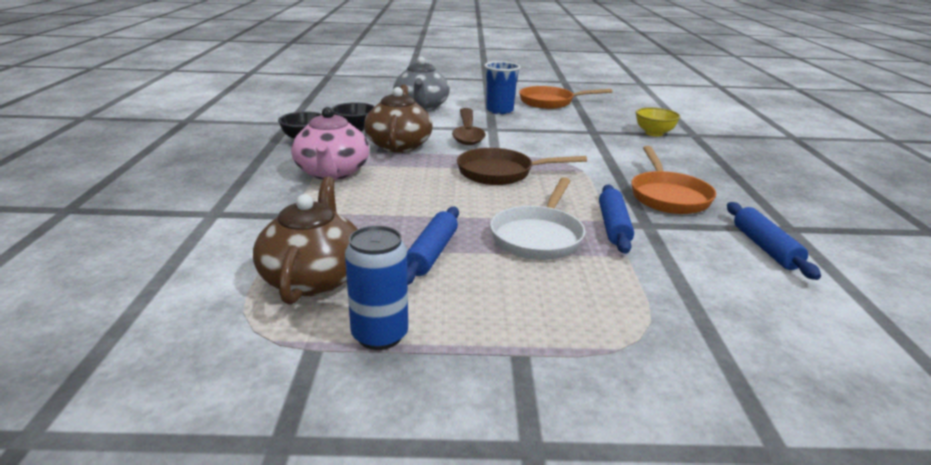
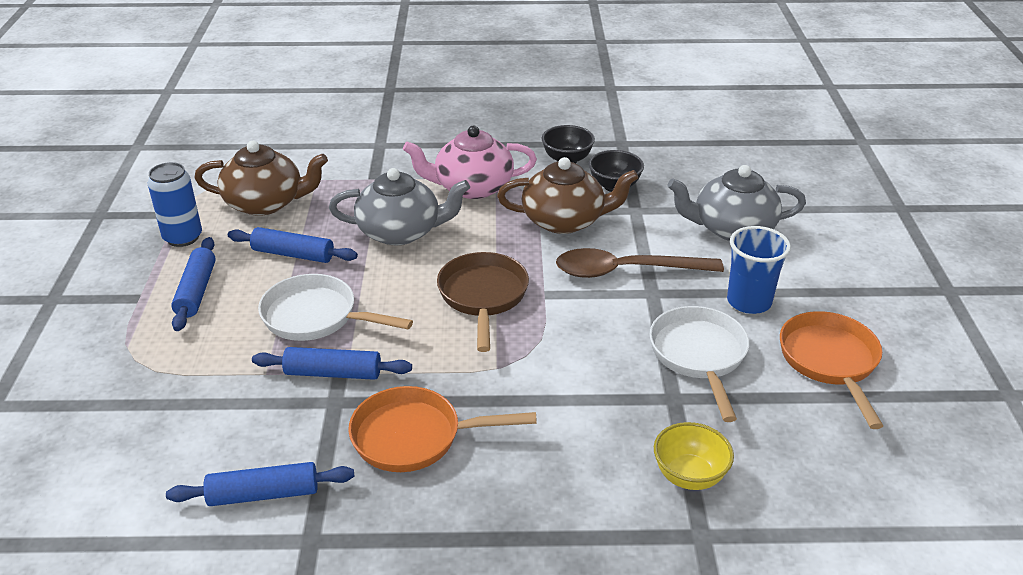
camera: 90 degrees right, 10 degrees up
none -> blue rolling pin [171,237,216,331]
none -> grey teapot [329,168,470,246]
none -> white pan [649,306,749,422]

